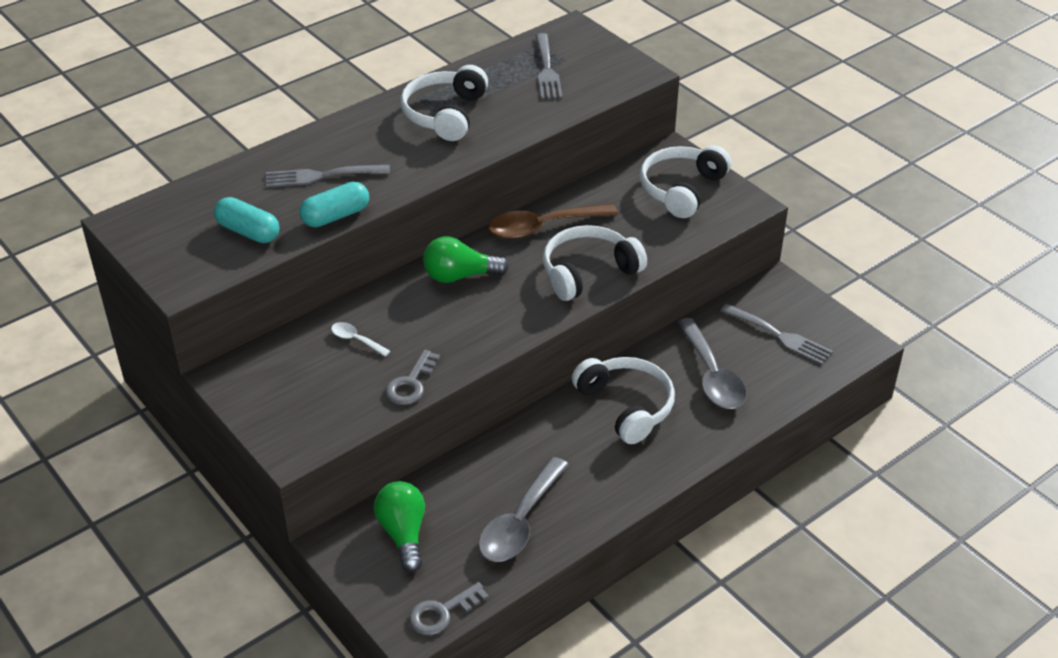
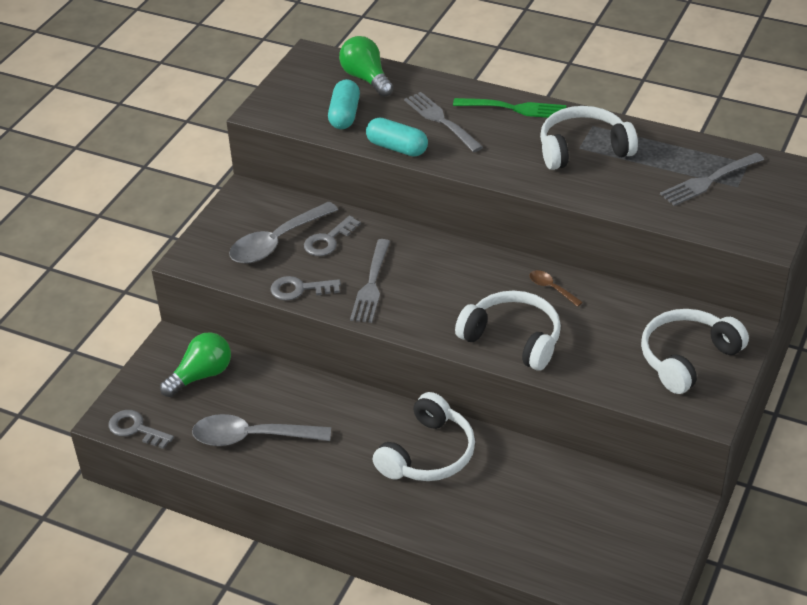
camera: 65 degrees right, 0 degrees up
white spoon [331,322,391,357] -> grey key [304,216,361,256]
green light bulb [423,236,509,283] -> green light bulb moved to [339,36,394,97]
brown spoon [488,204,618,239] -> brown spoon [529,270,583,307], size x0.48
white headphones [640,145,731,218] -> white headphones turned 45 degrees counterclockwise [641,309,749,394]
grey spoon [676,318,747,409] -> grey spoon moved to [229,201,338,264]
grey fork [720,304,833,365] -> grey fork moved to [350,239,390,323]
none -> green fork [453,98,566,118]

